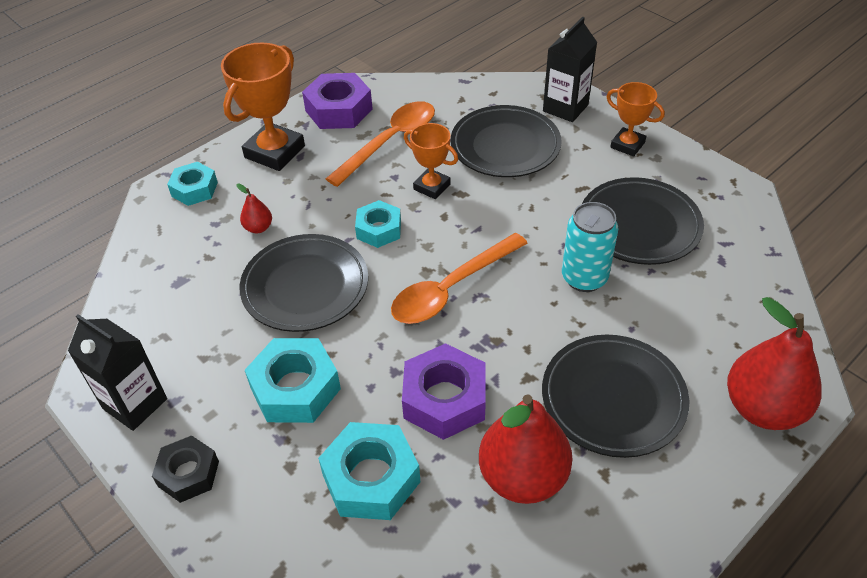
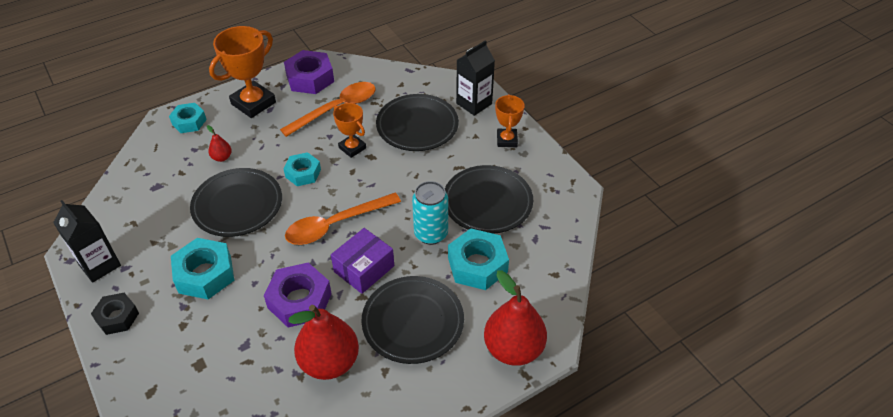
camera: 10 degrees right, 0 degrees up
turquoise nut [318,422,420,520] -> turquoise nut moved to [448,228,509,290]
orange trophy [606,82,665,157] -> orange trophy turned 45 degrees clockwise [495,94,525,147]
none -> purple box [331,228,394,294]

